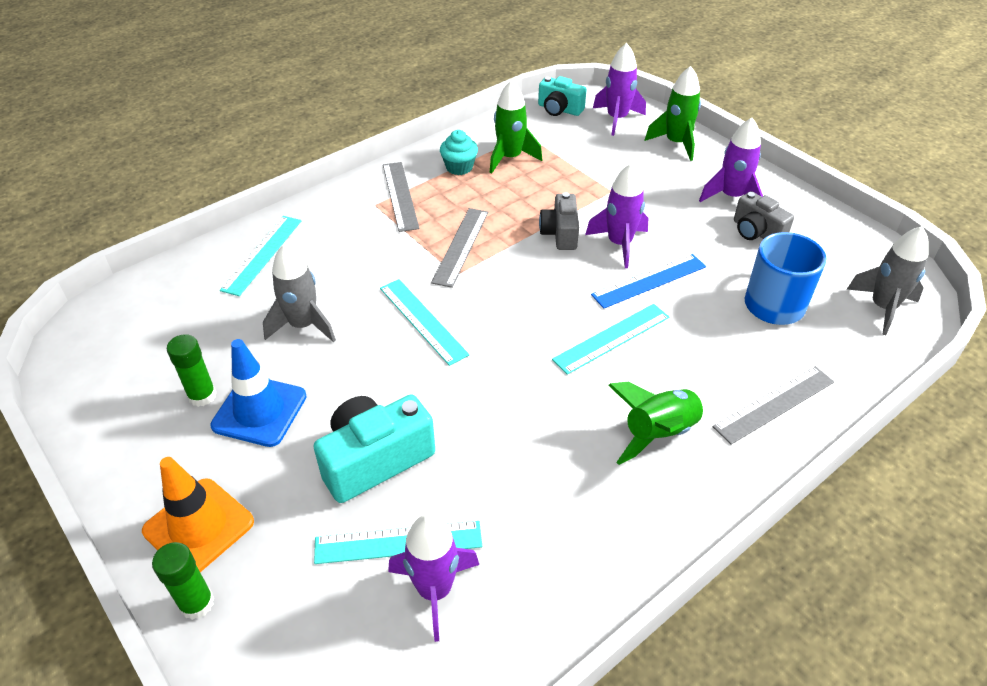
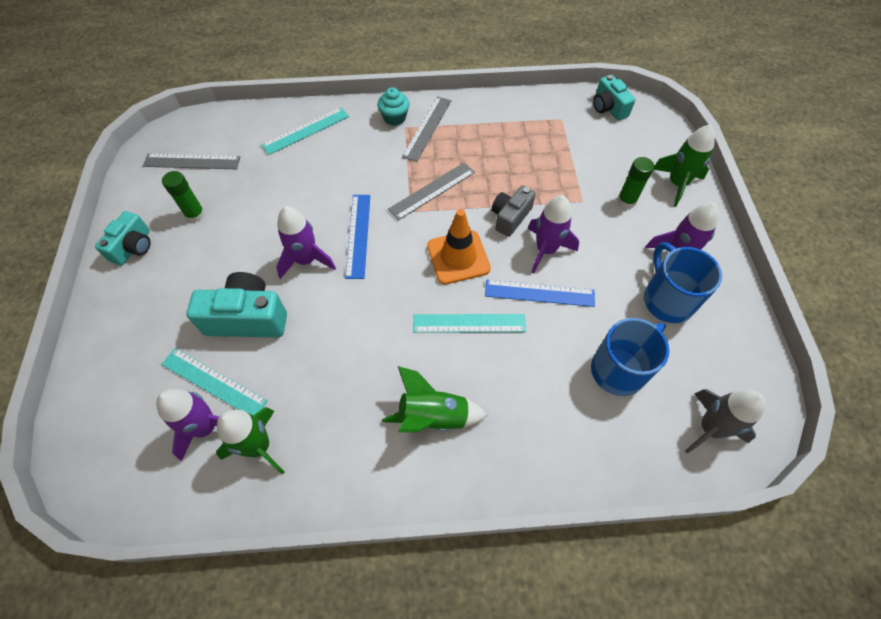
camera: 35 degrees right, 15 degrees up
orange traffic cone [142,457,254,572] -> orange traffic cone moved to [427,209,491,284]
green glue stick [152,542,214,620] -> green glue stick moved to [617,157,654,209]
blue traffic cone [210,339,307,447] -> none
grey rocket [263,244,336,342] -> none
turquoise ruler [380,279,469,366] -> blue ruler [345,195,370,279]
turquoise cupcake [440,130,478,175] -> turquoise cupcake moved to [378,87,410,126]
green rocket [489,80,542,174] -> green rocket moved to [216,407,284,474]
purple rocket [593,43,646,136] -> purple rocket moved to [276,206,336,279]
grey ruler [713,366,834,445] -> grey ruler moved to [143,154,240,169]
grey camera [734,191,794,240] -> blue mug [644,242,722,323]
none -> turquoise camera [95,211,151,266]

